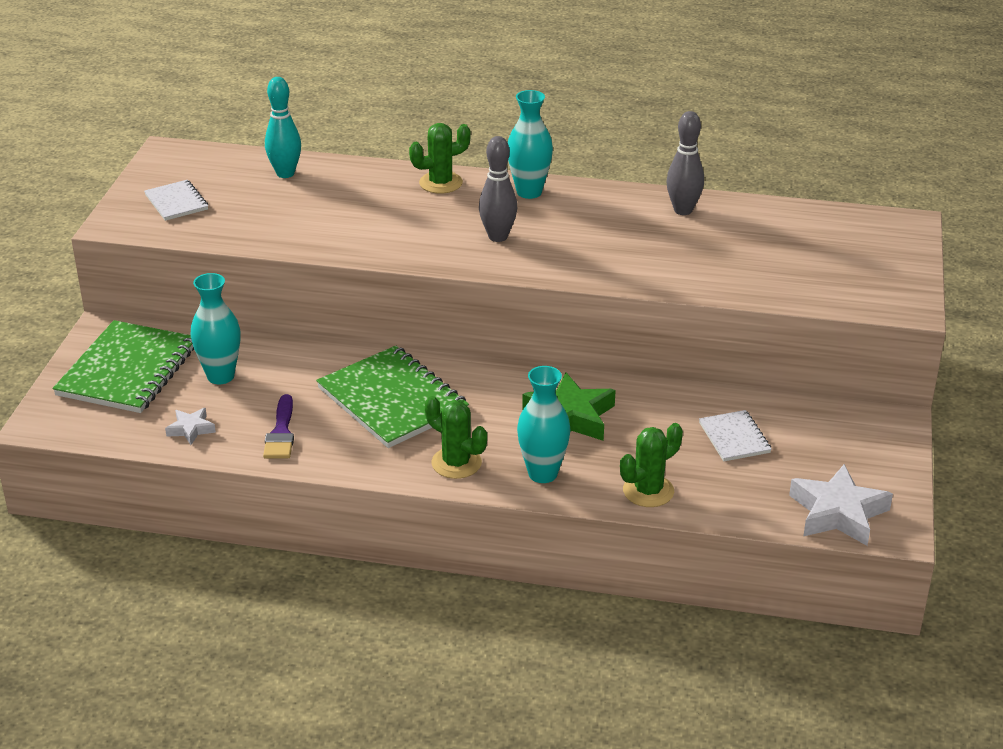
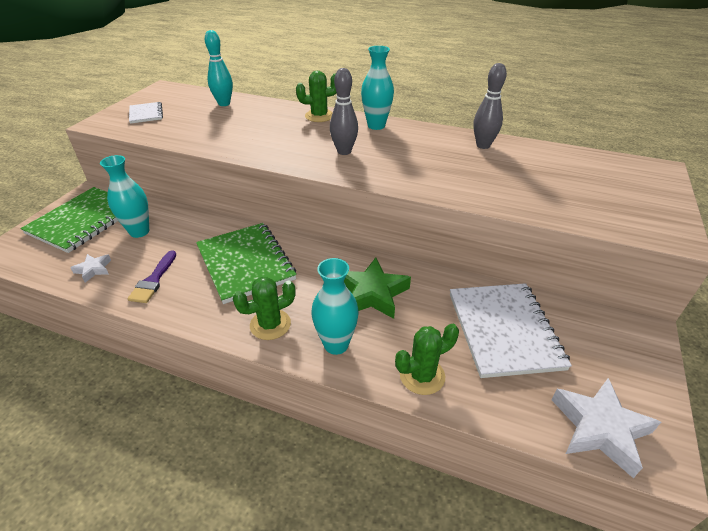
camera: 10 degrees right, 5 degrees up
green cactus [425,396,487,479] -> green cactus turned 75 degrees counterclockwise [233,276,296,340]
white notebook [699,410,772,462] -> white notebook [450,283,572,378], size x1.97

